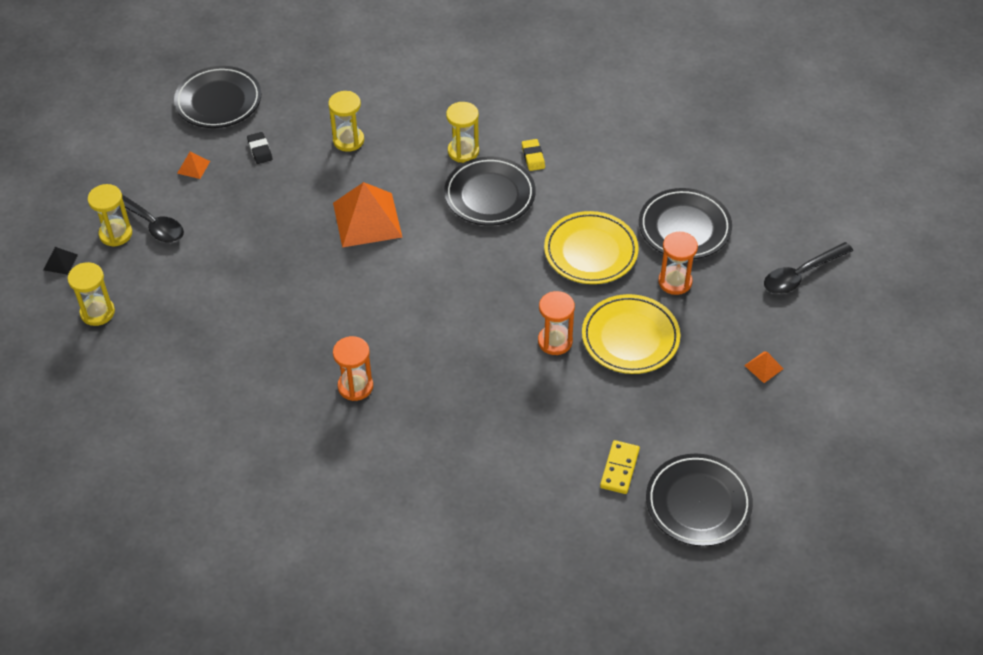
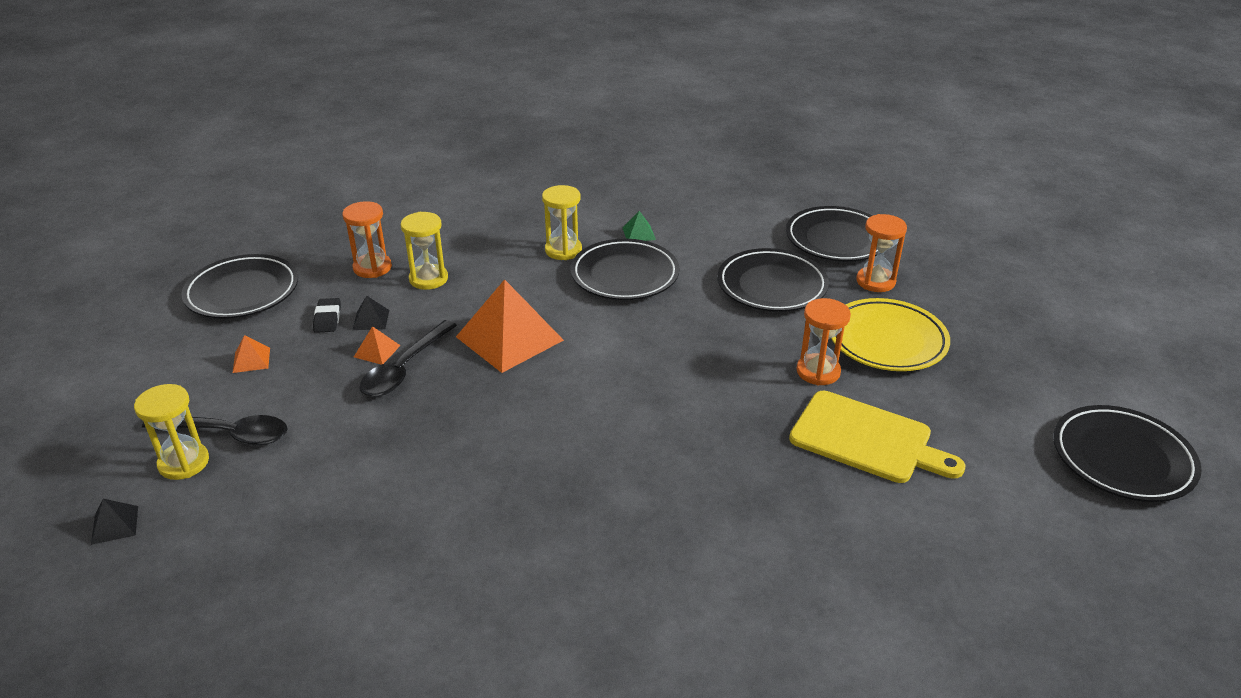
camera: 30 degrees left, 15 degrees down
yellow hourglass [68,262,115,326] -> none
black eraser [247,132,272,164] -> black eraser turned 45 degrees clockwise [313,298,341,333]
orange hourglass [333,336,373,401] -> orange hourglass moved to [342,201,392,278]
yellow eraser [522,139,545,171] -> green pyramid [623,211,656,241]
yellow plate [544,211,639,284] -> black plate [717,248,829,312]
yellow domino [600,440,640,494] -> none
orange pyramid [744,351,784,383] -> orange pyramid moved to [354,326,401,365]
black spoon [764,242,853,294] -> black spoon moved to [359,320,457,397]
none -> black pyramid [352,295,389,330]
none -> yellow cutting board [789,391,965,483]

